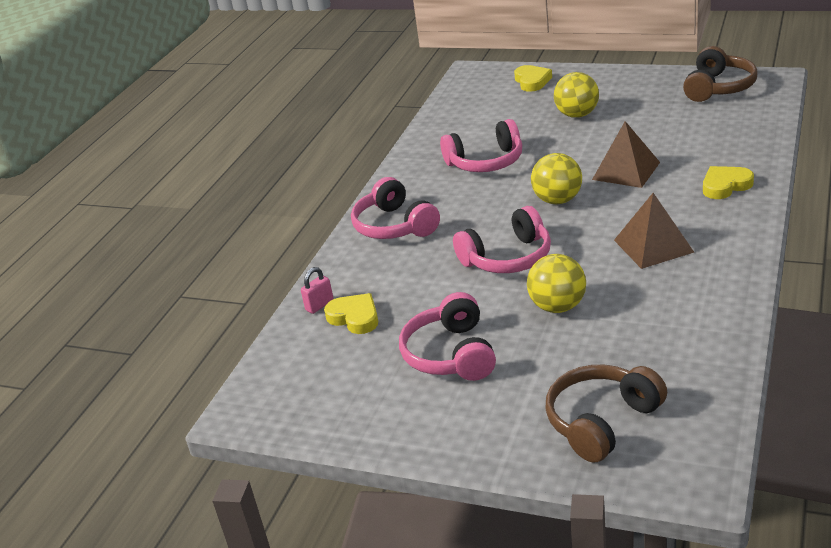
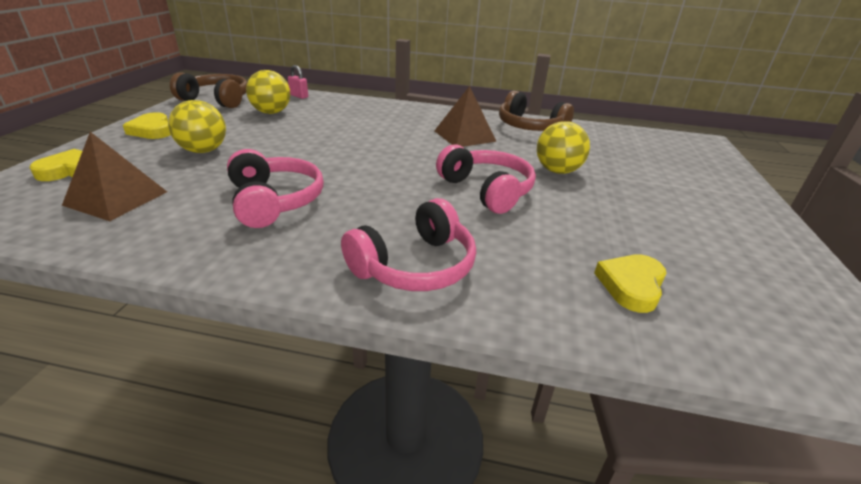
camera: 105 degrees left, 0 degrees up
pink padlock [301,267,334,314] -> pink padlock moved to [288,65,308,99]
pink headphones [399,292,496,381] -> none
yellow ball [531,153,582,204] -> yellow ball moved to [246,70,290,114]
brown headphones [545,365,667,463] -> brown headphones moved to [499,91,574,131]
brown pyramid [592,121,660,188] -> brown pyramid moved to [62,132,167,221]
yellow heart [703,166,754,199] -> yellow heart moved to [123,112,171,139]

